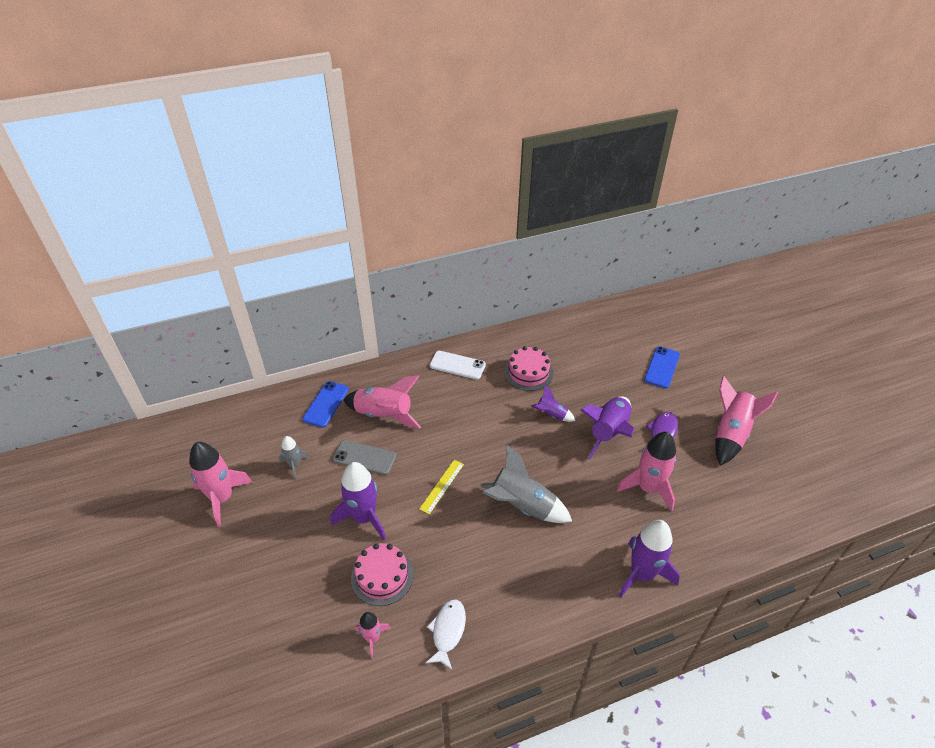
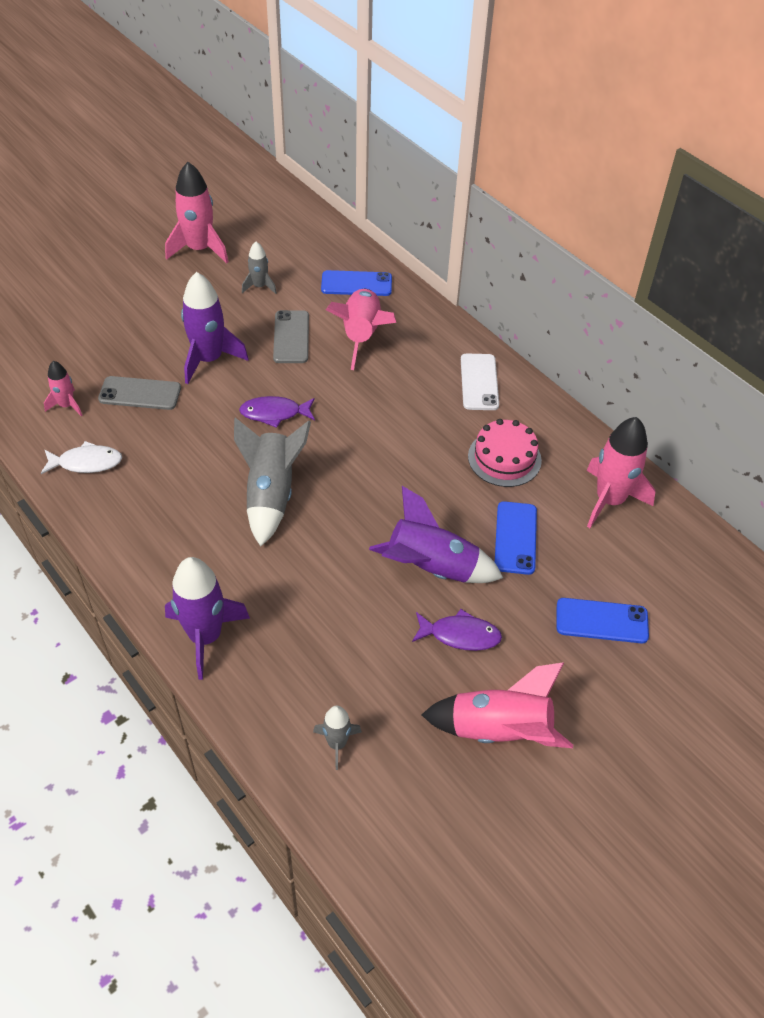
camera: 70 degrees right, 5 degrees up
pink cake [351,543,414,606] -> grey phone [98,376,181,410]
yellow ruler [419,460,464,514] -> purple fish [239,396,315,428]
purple rocket [531,385,576,422] -> none
pink rocket [617,432,676,512] -> pink rocket moved to [586,417,655,528]
none -> grey rocket [313,706,362,770]
none -> blue phone [495,501,537,575]

